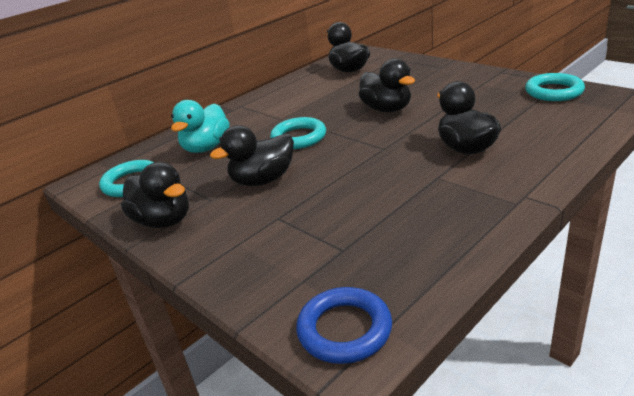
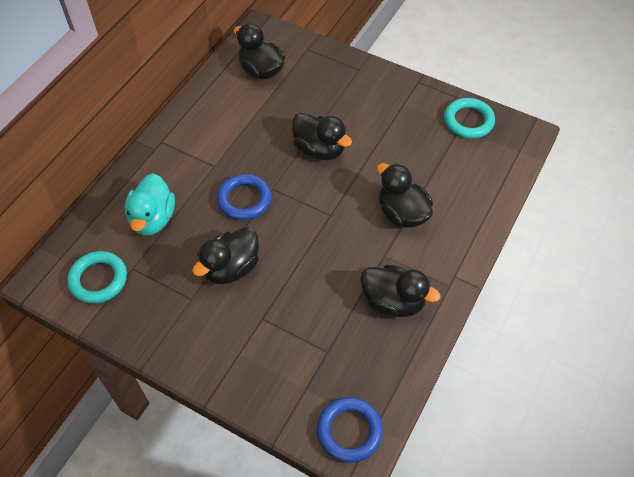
camera: 20 degrees left, 25 degrees up
black duck [121,162,189,228] -> black duck moved to [361,265,440,317]
turquoise ring [270,117,326,149] -> blue ring [217,174,271,220]

